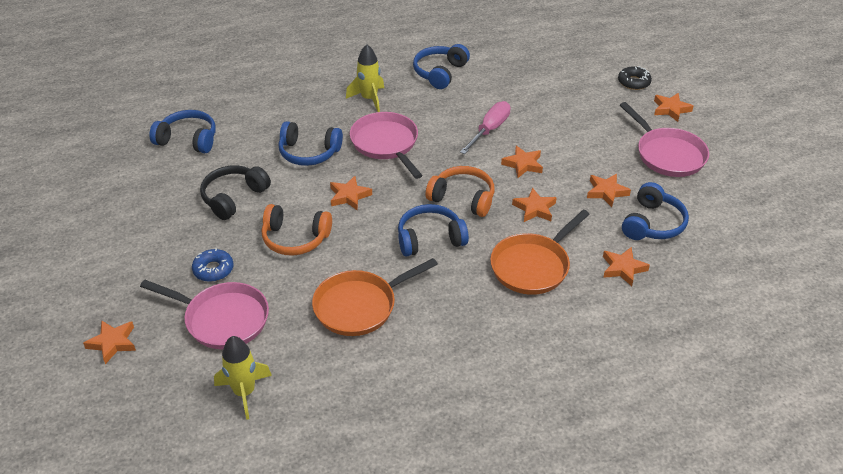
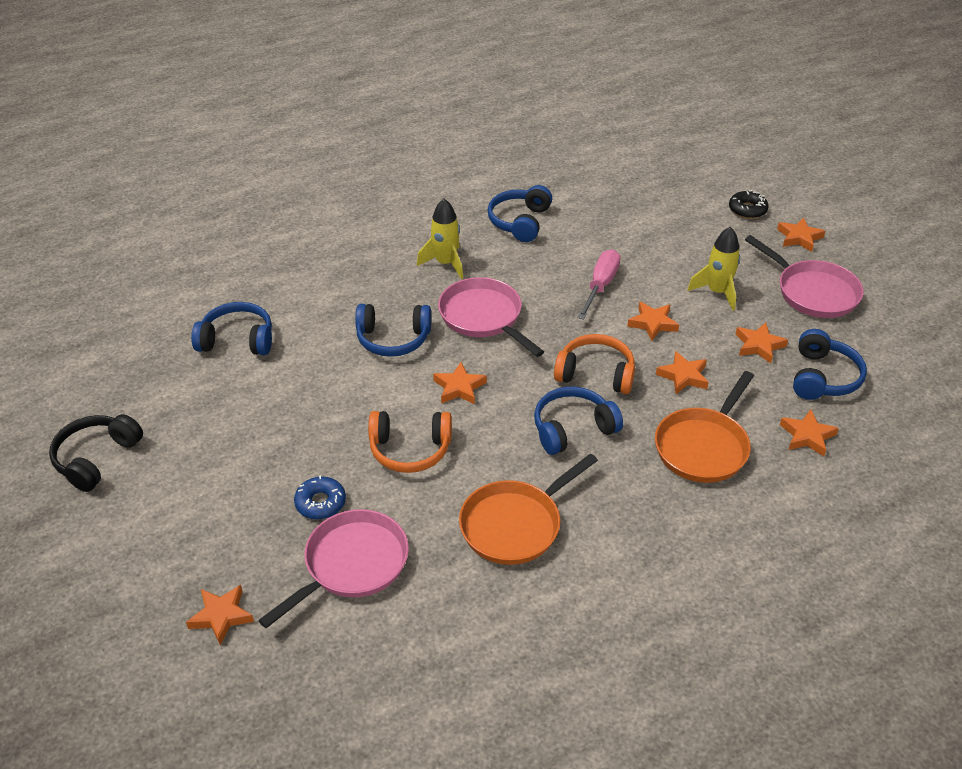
camera: 10 degrees left, 0 degrees up
pink pan [140,280,269,349] -> pink pan turned 60 degrees counterclockwise [258,509,409,628]
black headphones [200,165,271,220] -> black headphones moved to [49,414,143,492]
yellow rocket [214,336,272,420] -> yellow rocket moved to [687,227,740,311]

